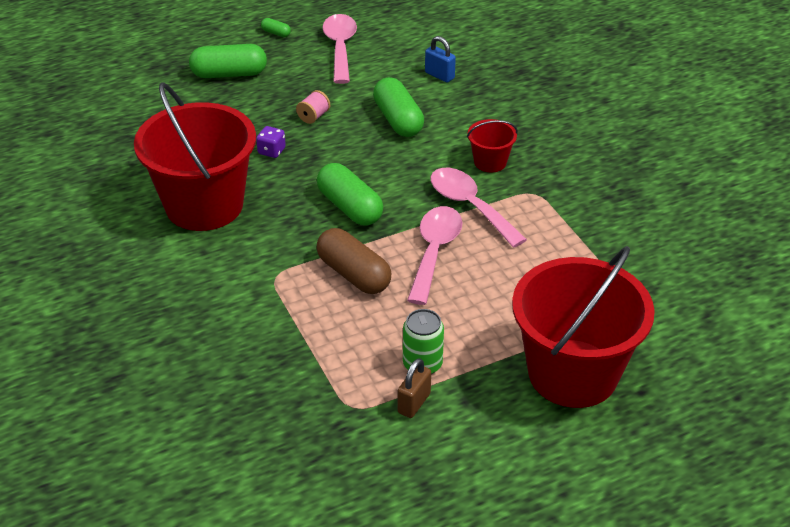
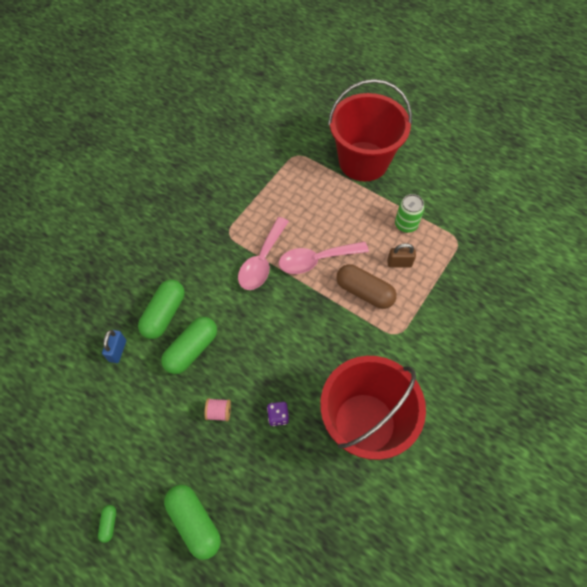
camera: 120 degrees left, 20 degrees up
green capsule [317,163,383,226] -> green capsule moved to [138,280,184,339]
brown capsule [317,228,391,294] -> brown capsule turned 75 degrees counterclockwise [336,264,397,309]
pink spoon [322,14,357,84] -> none
brown padlock [398,358,431,418] -> brown padlock moved to [387,243,416,267]
red bucket [467,119,518,172] -> none

